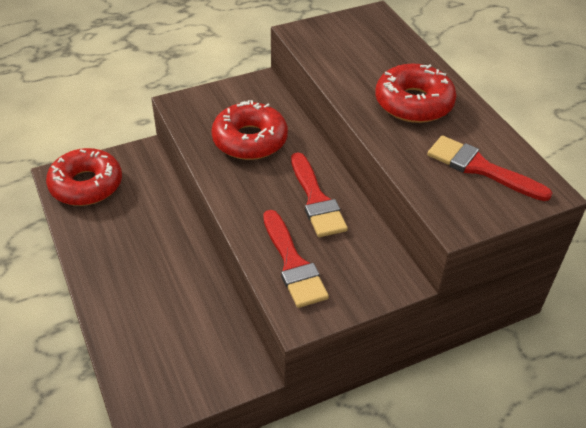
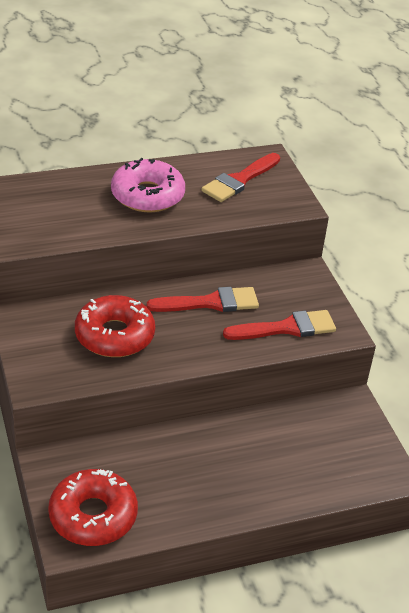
camera: 85 degrees left, 5 degrees down
red donut [375,64,456,123] -> pink donut [111,158,185,212]

